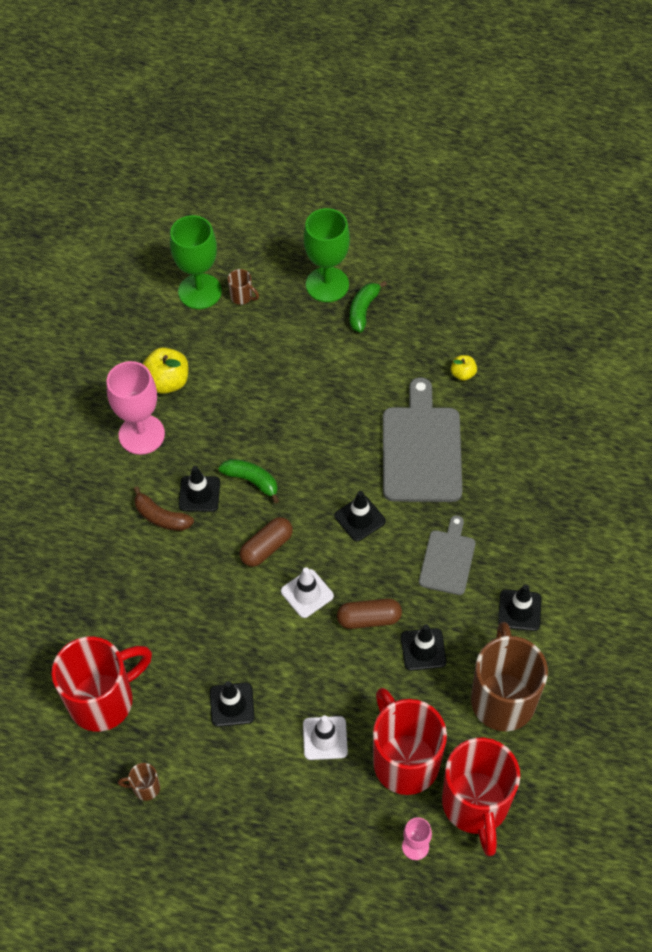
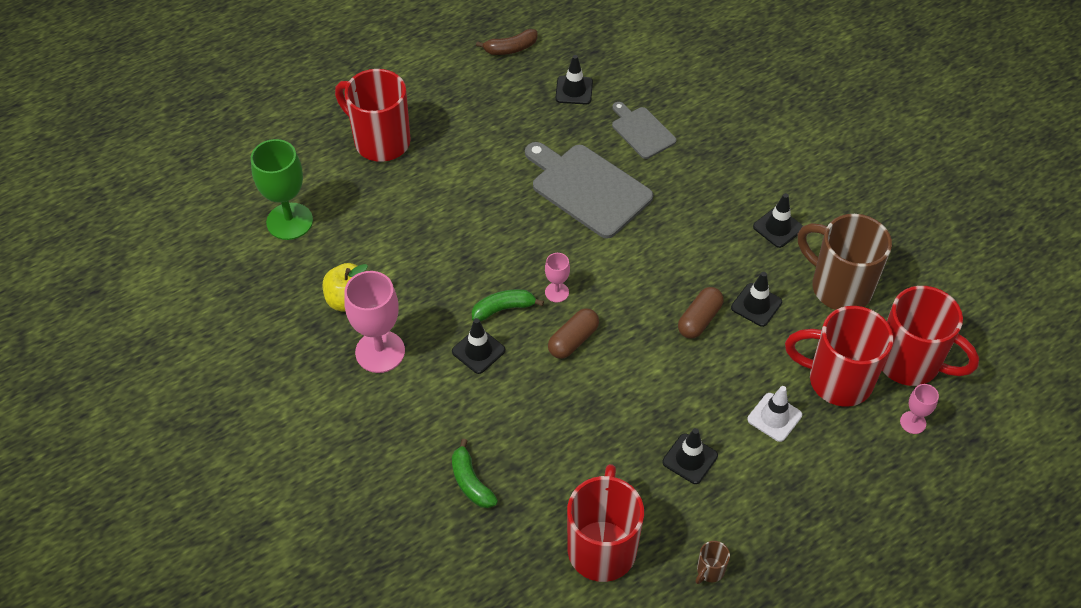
camera: 50 degrees left, 5 degrees down
brown banana [133,486,194,531] -> brown banana moved to [476,29,538,55]
brown mug [228,269,259,305] -> none
brown capsule [240,517,293,567] -> brown capsule turned 45 degrees clockwise [548,308,599,359]
white traffic cone [281,567,334,618] -> none
green goblet [304,208,350,302] -> red mug [335,69,411,162]
black traffic cone [334,491,386,542] -> black traffic cone moved to [555,55,593,104]
green banana [350,281,387,333] -> green banana moved to [452,439,498,508]
grey cutting board [419,515,475,595] -> grey cutting board moved to [612,102,677,159]
yellow apple [451,355,477,381] -> none
none -> pink goblet [545,253,570,302]

